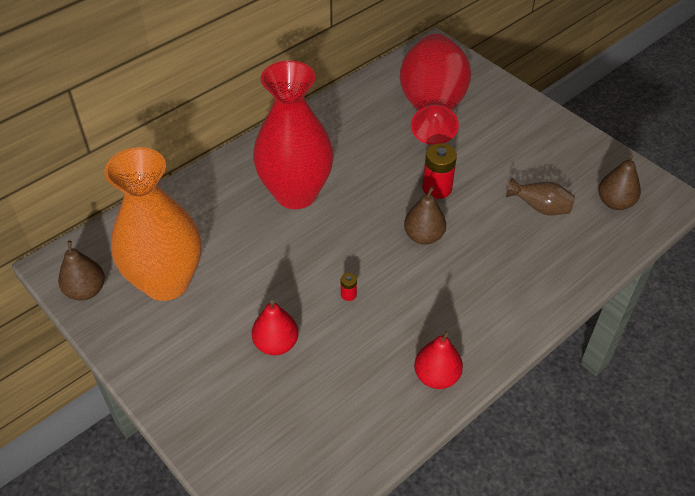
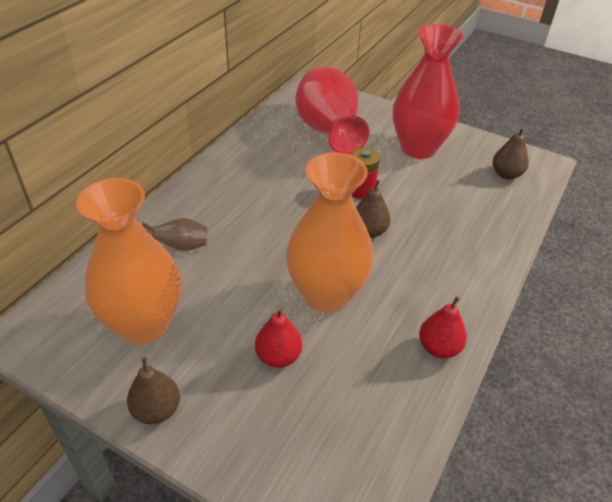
camera: 20 degrees left, 5 degrees down
brown pear [58,241,105,301] -> brown pear moved to [127,357,180,424]
red vase [253,60,334,209] -> red vase moved to [393,24,464,159]
red battery [341,273,357,301] -> orange vase [286,152,374,313]
brown vase [506,178,575,216] -> brown vase moved to [142,218,208,251]

